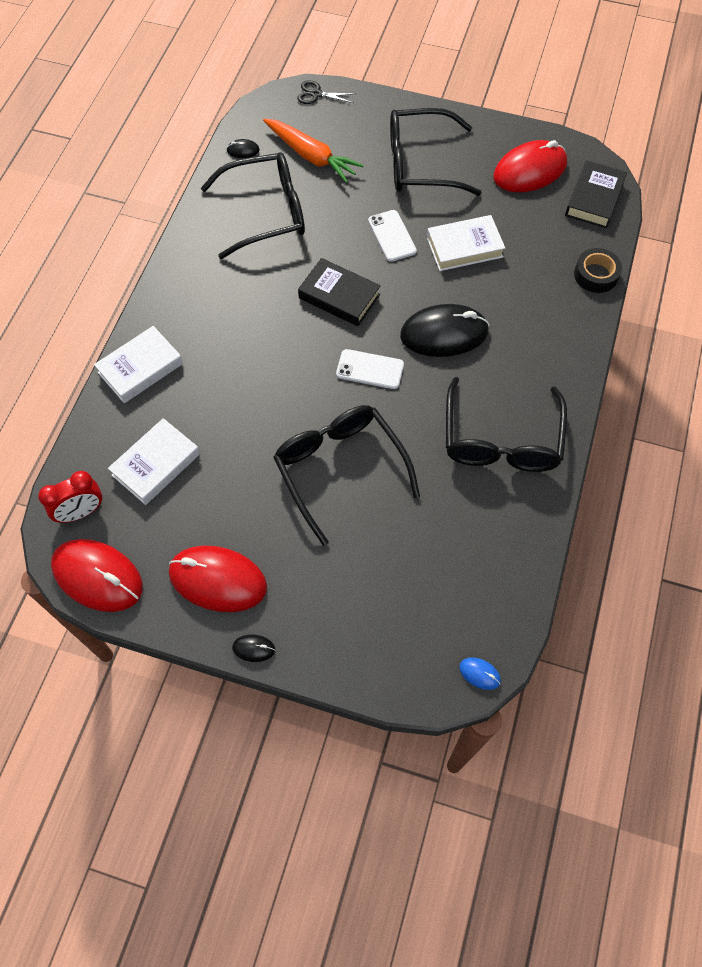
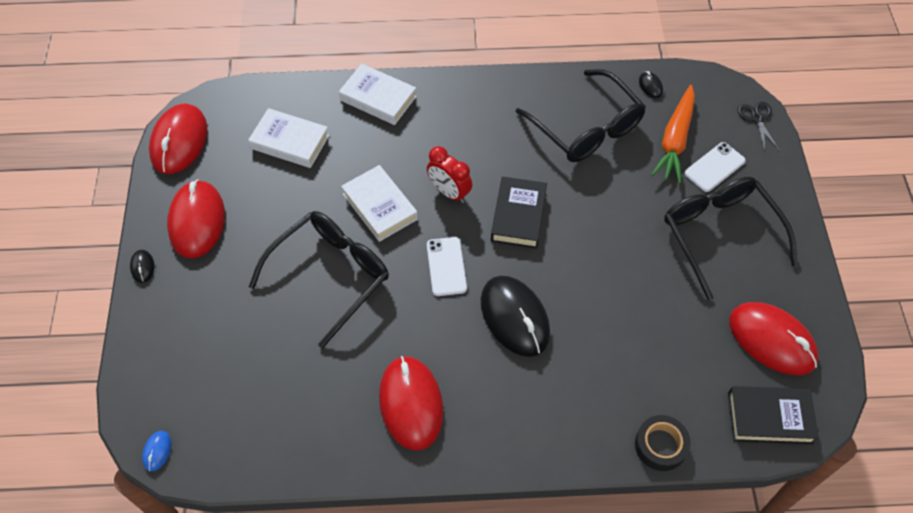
camera: 70 degrees right, 5 degrees down
red clock [38,471,102,523] -> red clock moved to [427,146,472,203]
white phone [368,210,417,262] -> white phone moved to [684,142,745,192]
white book [427,215,505,271] -> white book moved to [341,165,418,242]
black glasses [446,377,567,472] -> red mouse [379,356,444,450]

